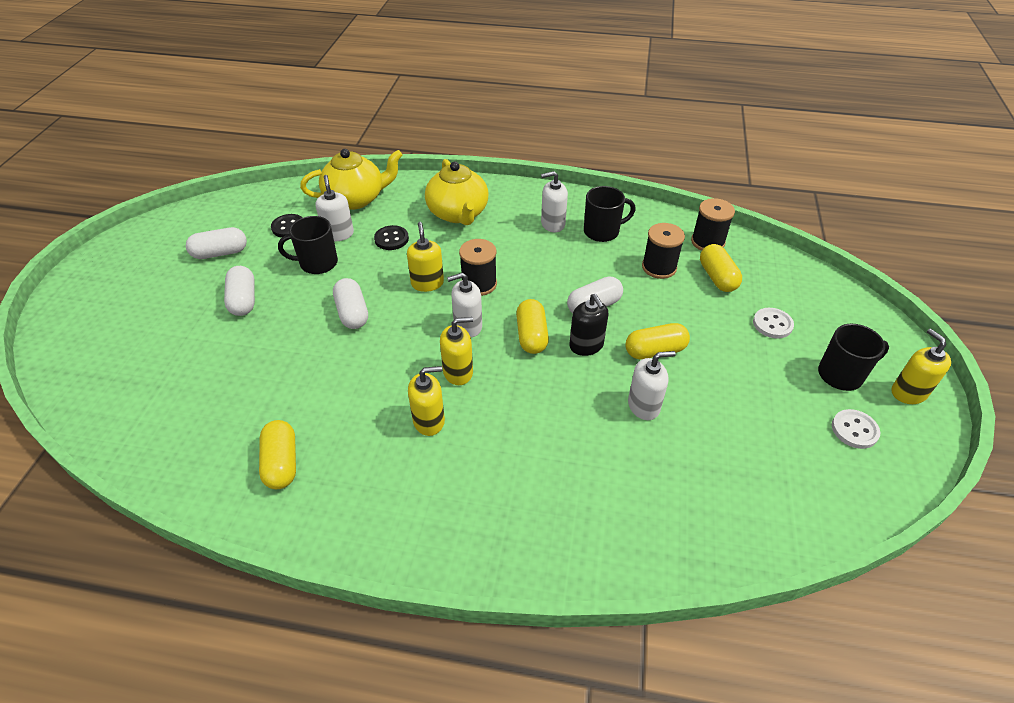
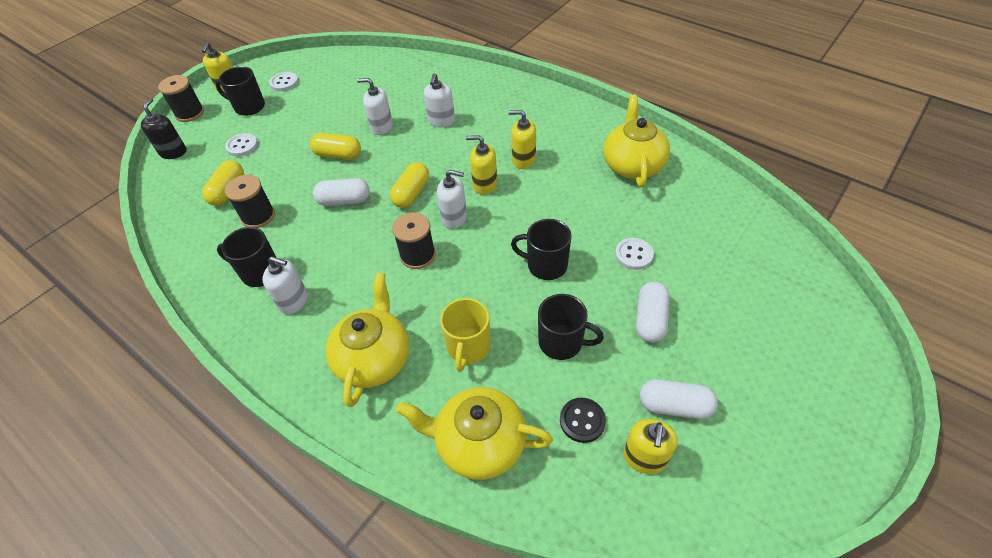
camera: 150 degrees left, 5 degrees up
yellow capsule [259,420,296,489] -> yellow teapot [604,95,670,187]
white soap dispenser [316,175,354,241] -> white soap dispenser moved to [424,73,455,127]
white capsule [333,278,368,329] -> black mug [511,219,572,280]
black button [374,225,409,250] -> yellow mug [440,298,491,372]
yellow soap dispenser [407,222,444,292] -> yellow soap dispenser moved to [624,419,678,474]
black soap dispenser [569,294,608,356] -> black soap dispenser moved to [141,98,187,159]
black spool [691,198,735,251] -> black spool moved to [158,75,204,122]
none -> white button [615,238,654,270]

